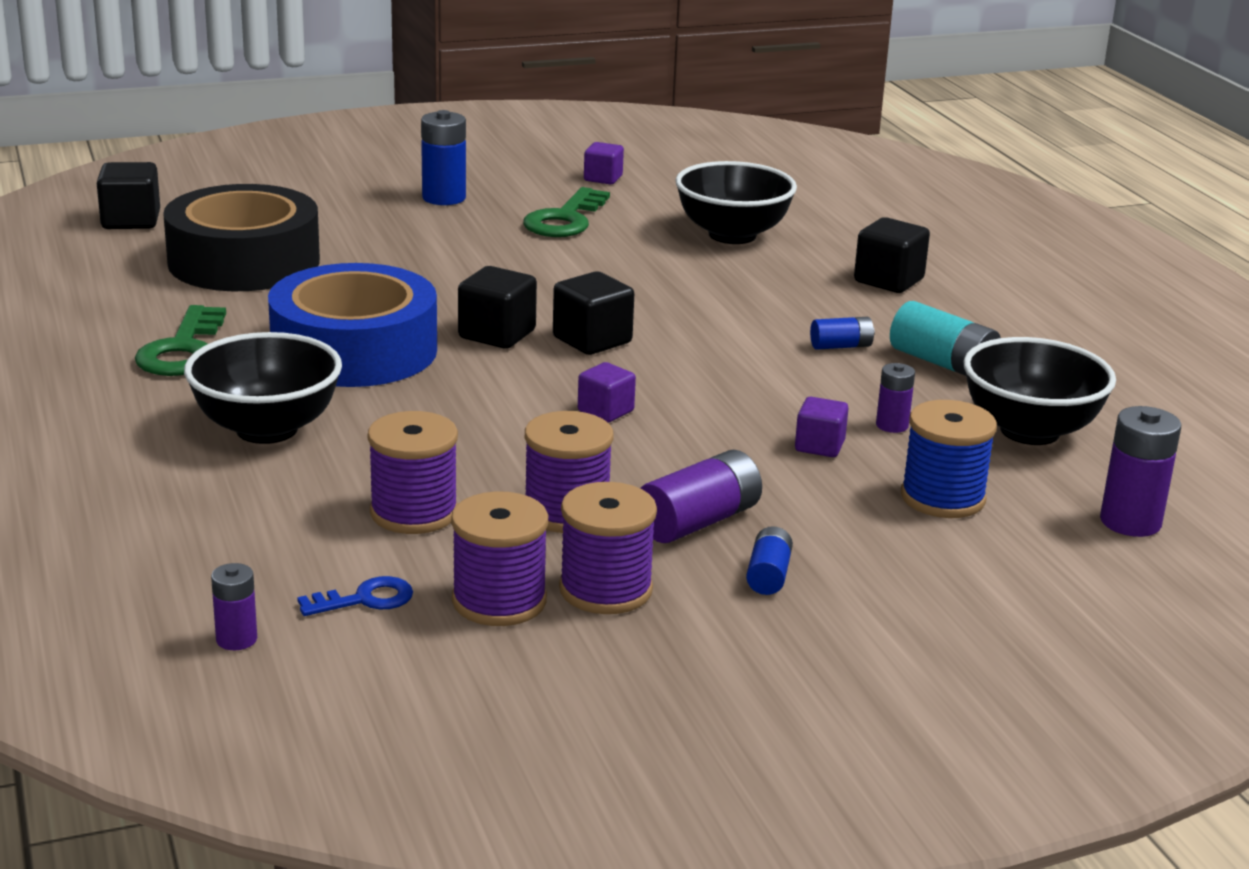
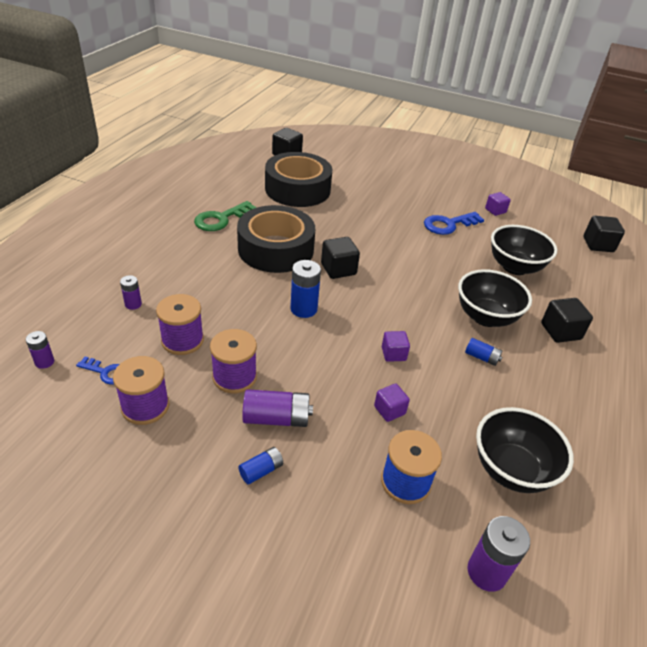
camera: 40 degrees right, 15 degrees up
black bowl [184,332,342,444] -> black bowl moved to [458,269,532,327]
blue tape [268,263,437,387] -> black tape [237,205,315,273]
blue battery [421,110,466,205] -> blue battery moved to [290,260,321,318]
green key [523,187,610,237] -> blue key [424,212,484,235]
black cube [553,271,634,355] -> black cube moved to [584,216,625,252]
purple spool [559,482,657,614] -> none
purple cube [578,362,636,423] -> purple cube moved to [382,331,410,362]
purple battery [876,363,915,433] -> purple battery moved to [120,275,142,310]
turquoise battery [890,301,1001,376] -> none

